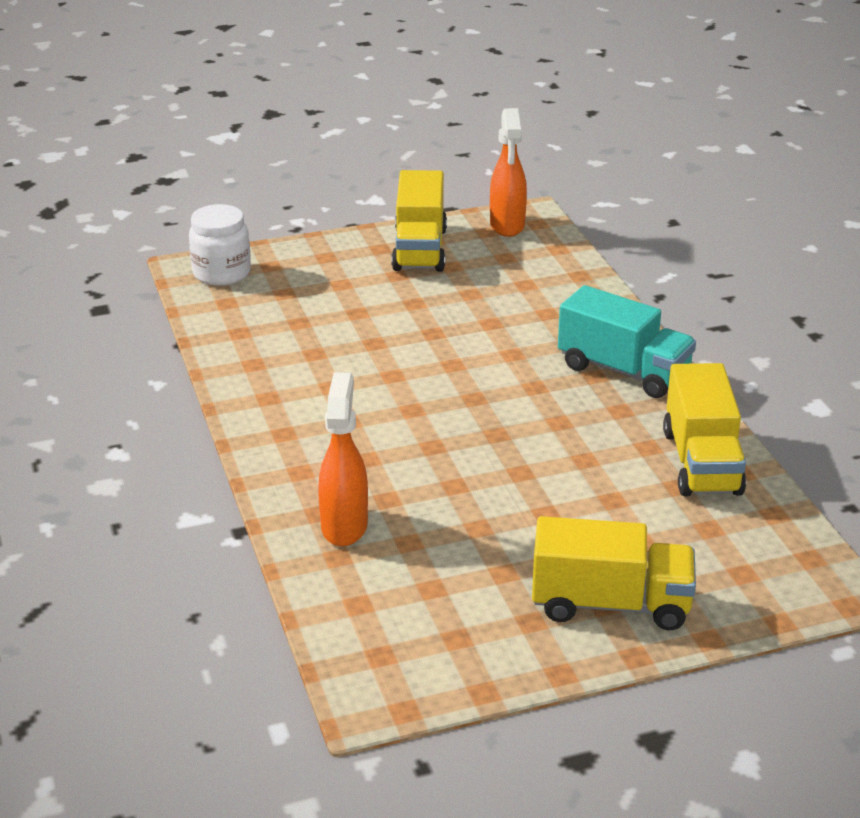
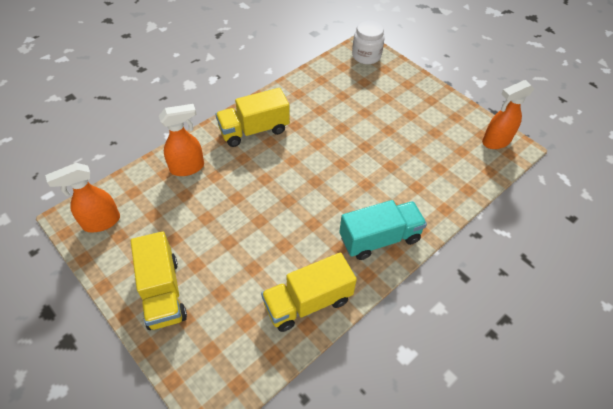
camera: 65 degrees right, 20 degrees up
yellow truck [391,170,447,272] -> yellow truck moved to [215,88,290,147]
turquoise truck [558,285,696,398] -> turquoise truck turned 120 degrees counterclockwise [339,200,427,260]
none -> orange spray bottle [45,163,120,233]

